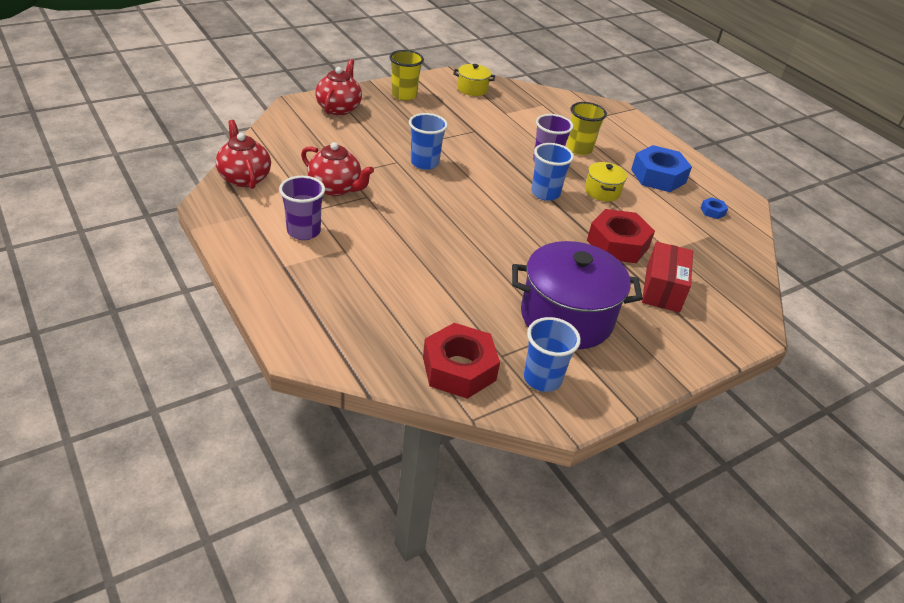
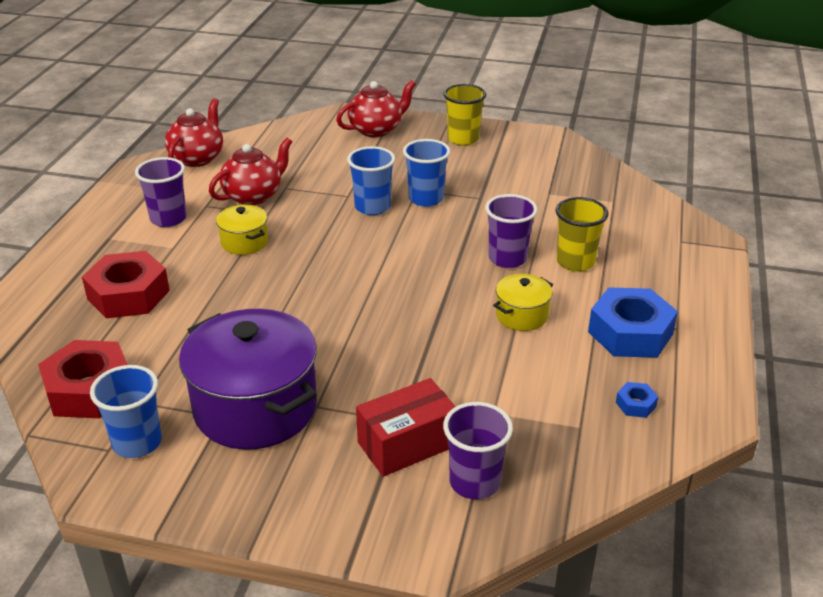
camera: 50 degrees right, 5 degrees down
red teapot [301,142,374,196] -> red teapot turned 120 degrees counterclockwise [209,138,292,205]
yellow pot [453,64,495,96] -> yellow pot moved to [216,205,268,255]
blue cup [531,143,574,201] -> blue cup moved to [403,139,450,207]
red nut [587,209,655,263] -> red nut moved to [82,251,170,318]
none -> purple cup [443,402,513,499]

